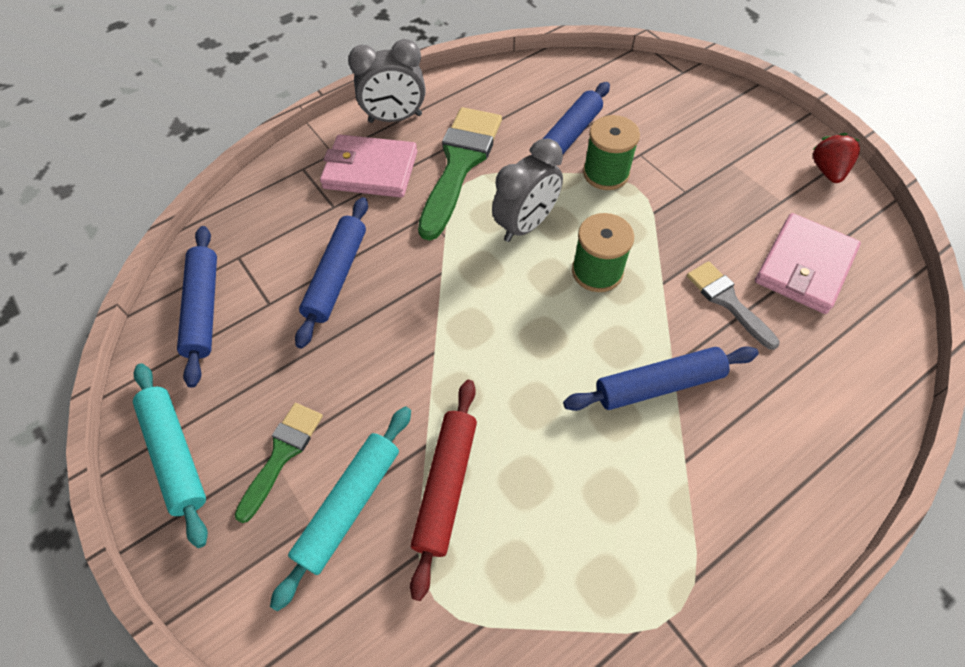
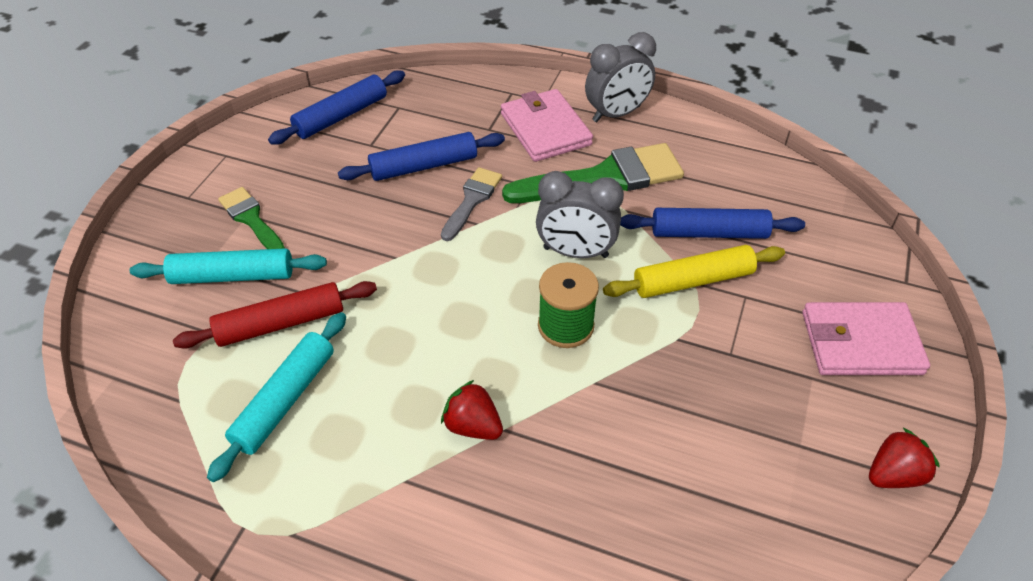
camera: 55 degrees right, 10 degrees down
turquoise rolling pin [133,363,208,548] -> turquoise rolling pin moved to [207,312,346,482]
green brush [235,403,323,523] -> green brush turned 120 degrees counterclockwise [218,187,285,249]
grey clock [348,39,425,123] -> grey clock turned 75 degrees counterclockwise [585,32,656,122]
blue rolling pin [563,346,759,411] -> red strawberry [441,380,503,440]
green spool [583,115,640,190] -> yellow rolling pin [603,245,785,298]
grey brush [687,261,780,350] -> grey brush moved to [441,167,502,241]
pink wallet [755,213,861,314] -> pink wallet moved to [802,302,930,375]

